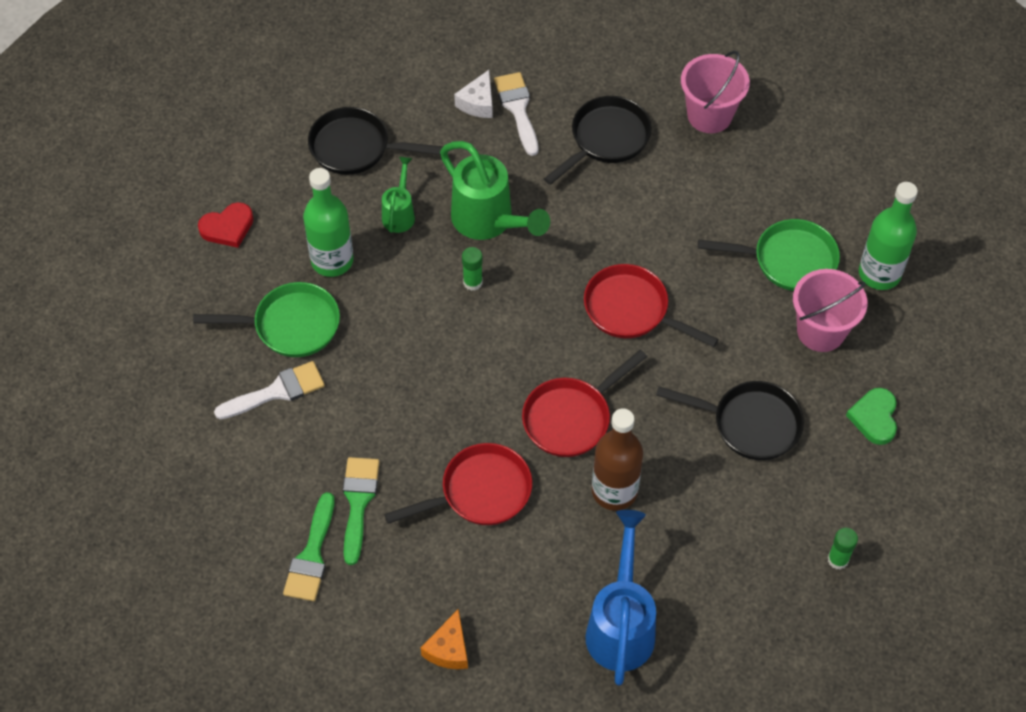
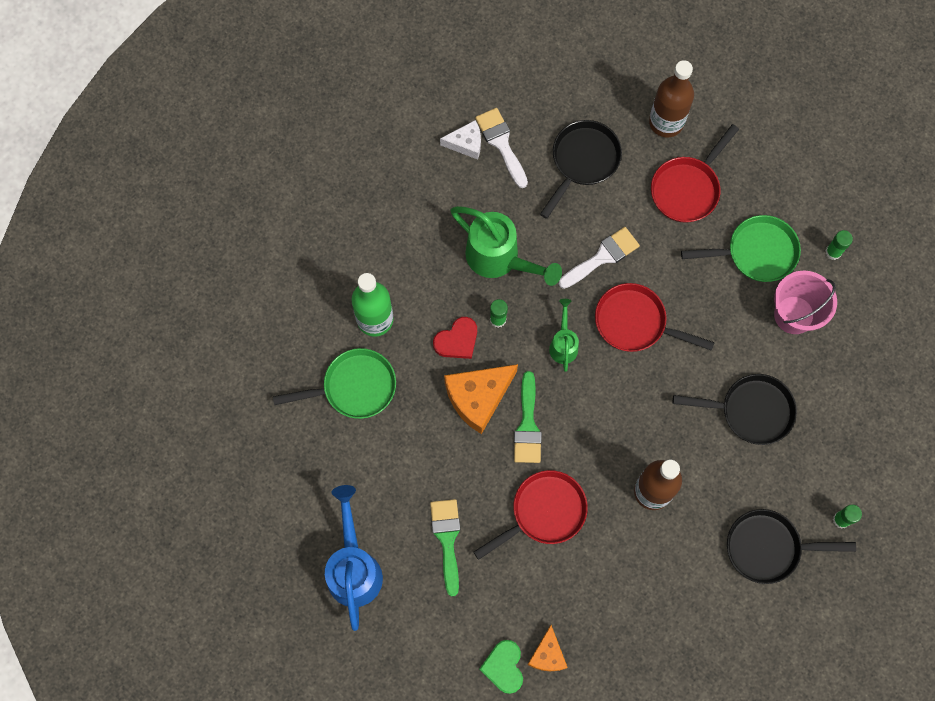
camera: 10 degrees left, 15 degrees up
red heart [198,202,254,248] -> red heart moved to [433,317,477,359]
white brush [214,361,325,419] -> white brush moved to [559,227,640,289]
green brush [283,492,335,601] -> green brush moved to [514,371,542,463]
black pan [308,107,443,175] -> black pan moved to [727,509,856,584]
green watering can [382,157,415,233] -> green watering can moved to [549,299,579,372]
white cheese [454,70,493,118] -> white cheese turned 105 degrees counterclockwise [440,120,481,160]
red pan [522,350,647,457] -> red pan moved to [651,124,739,223]
blue watering can [586,510,656,685] -> blue watering can moved to [325,485,383,631]
pink bucket [681,51,750,133] -> brown bottle [649,60,694,137]
green heart [846,388,897,445] -> green heart moved to [479,640,523,694]
green bottle [859,182,918,290] -> green glue stick [825,230,853,260]
none -> orange cheese [444,364,518,434]

